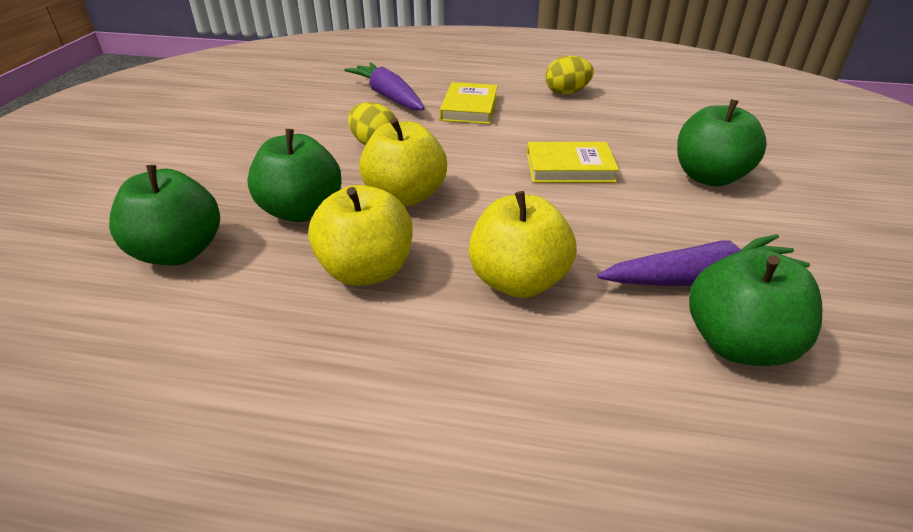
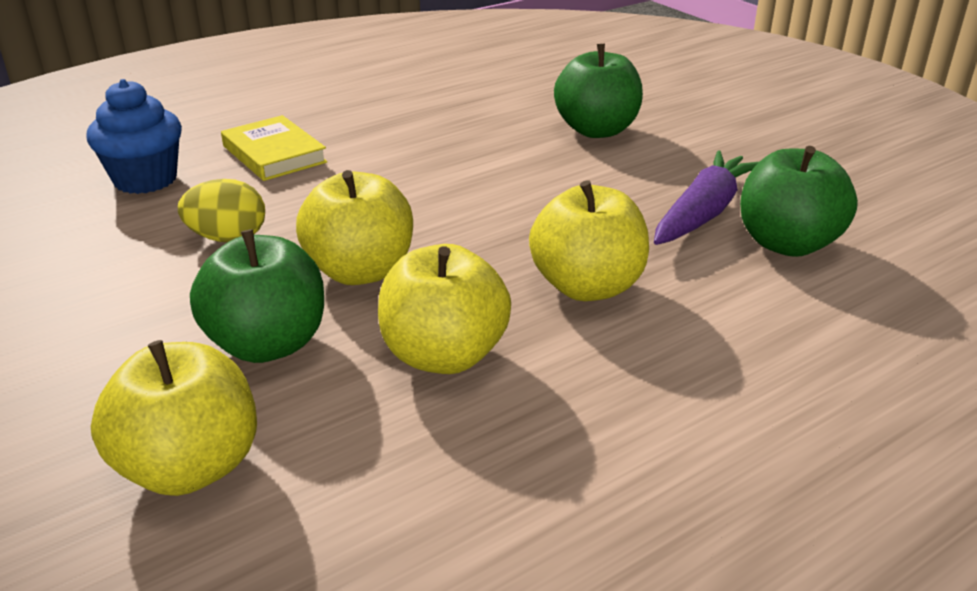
camera: 45 degrees left, 5 degrees down
green apple [109,165,220,265] -> yellow apple [91,340,257,496]
purple carrot [344,63,425,110] -> blue cupcake [86,79,182,194]
yellow book [527,142,619,183] -> none
yellow egg [545,56,594,95] -> none

